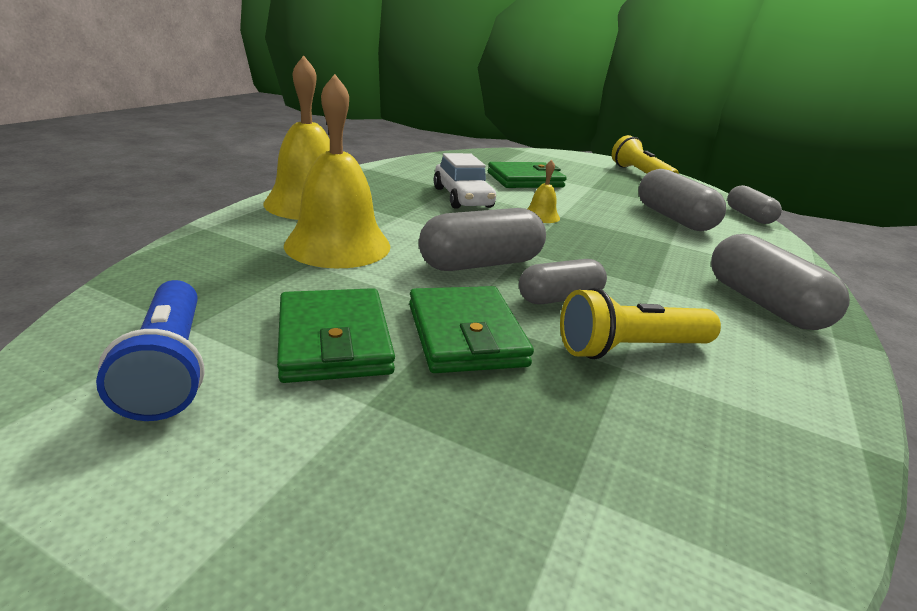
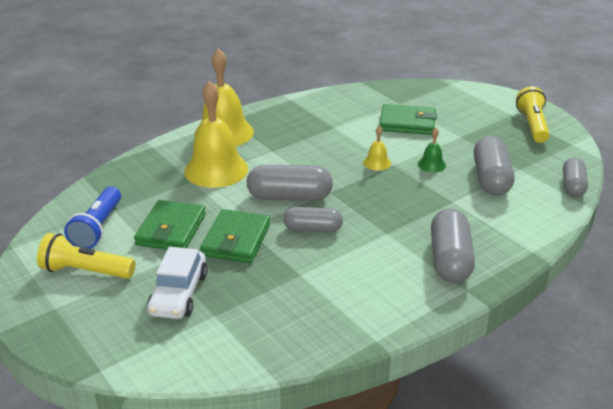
camera: 30 degrees right, 5 degrees up
white car [434,153,496,209] -> white car moved to [147,247,207,319]
yellow flashlight [560,288,721,359] -> yellow flashlight moved to [37,233,135,279]
none -> green bell [418,127,446,172]

